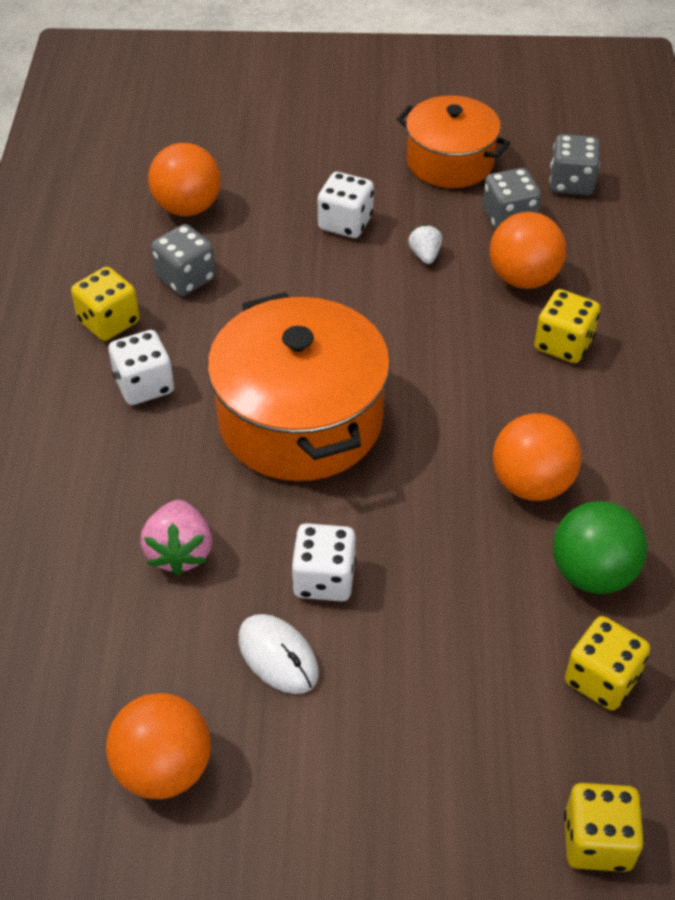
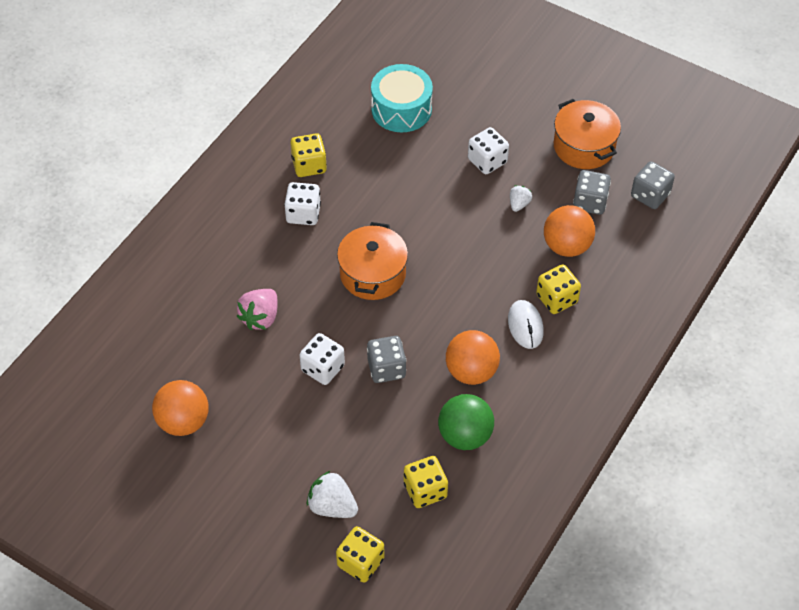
camera: 30 degrees right, 5 degrees up
orange ball [148,143,221,216] -> turquoise drum [371,64,433,132]
grey dice [151,224,216,296] -> grey dice moved to [367,336,406,383]
orange pot [208,292,390,481] -> orange pot [337,222,408,300], size x0.64
white mouse [238,614,319,694] -> white mouse moved to [508,300,544,349]
none -> white strawberry [307,471,358,518]

